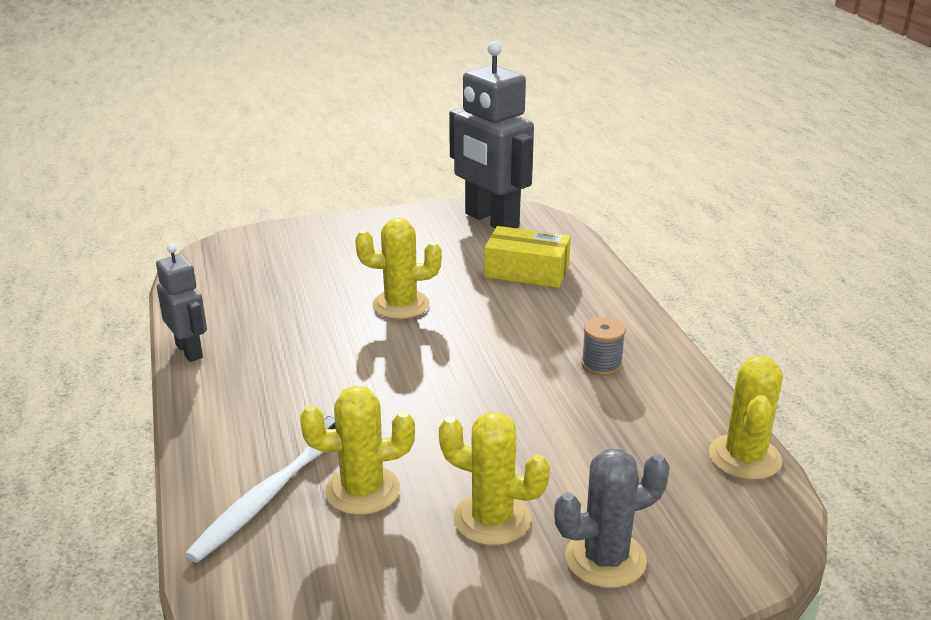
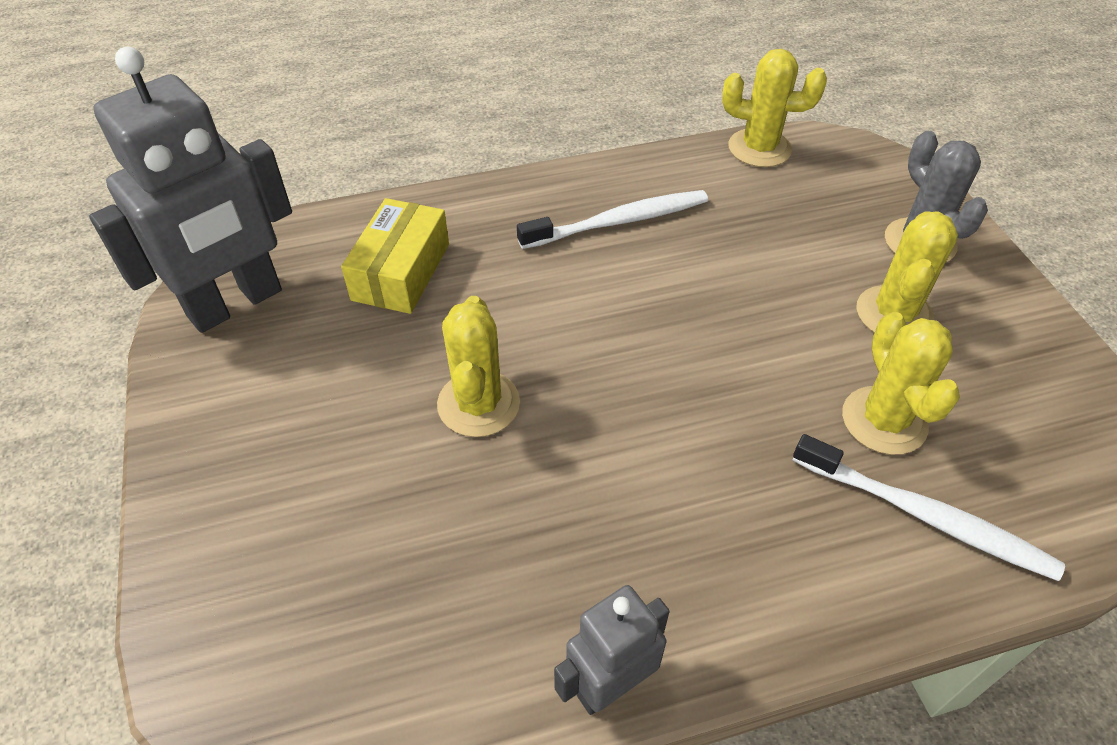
camera: 90 degrees left, 20 degrees up
grey spool [581,317,626,376] -> white toothbrush [517,190,708,249]

